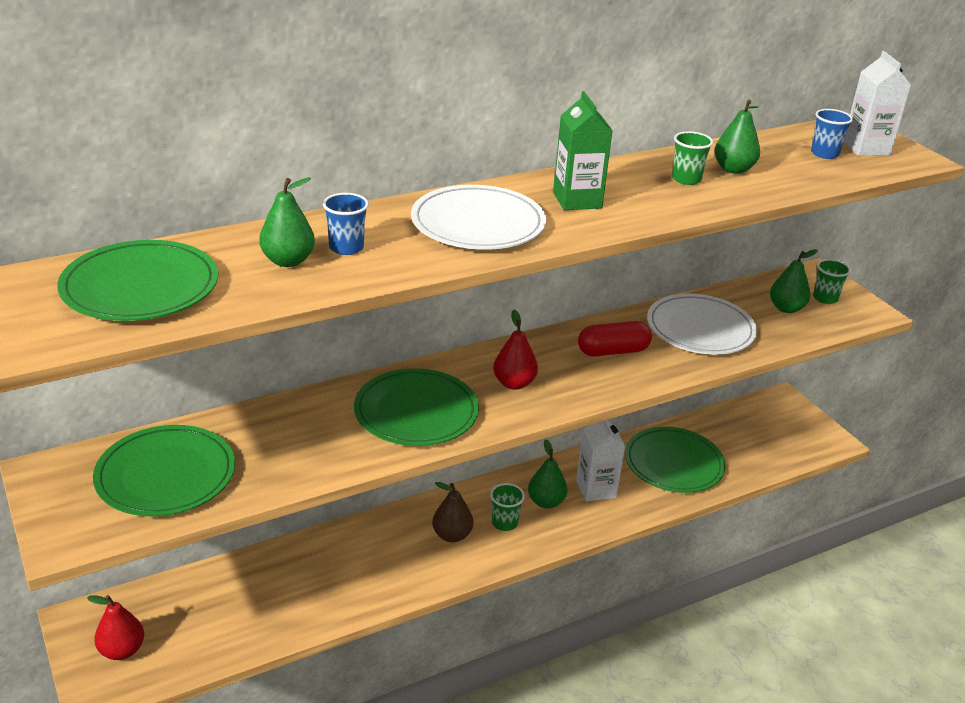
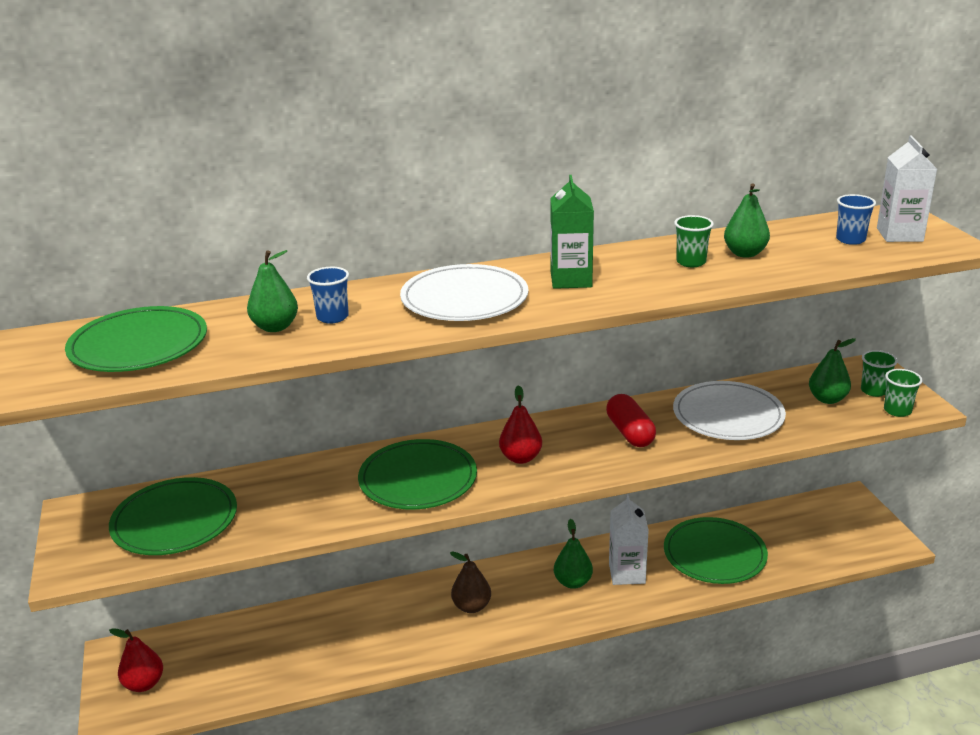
camera: 15 degrees right, 5 degrees down
green cup [490,483,525,531] -> green cup moved to [884,369,923,417]
red capsule [578,321,652,357] -> red capsule turned 75 degrees clockwise [606,394,656,447]

